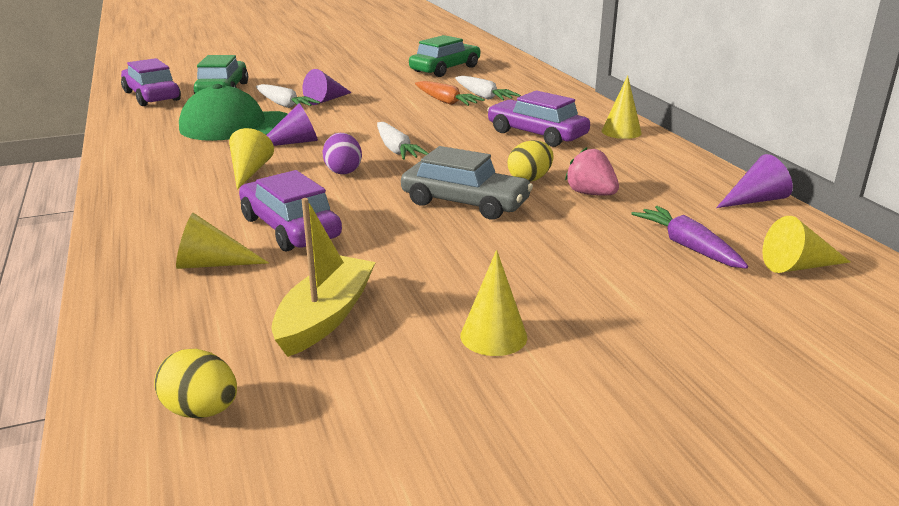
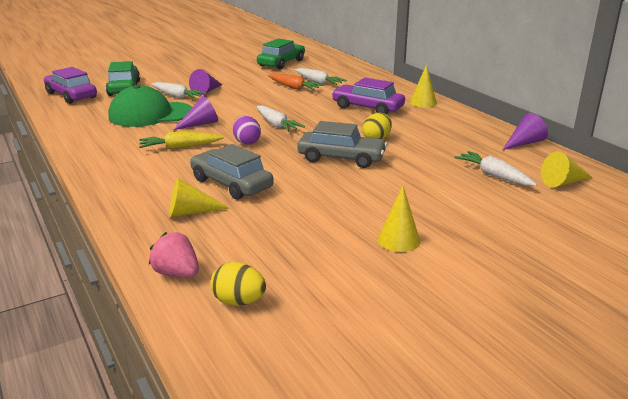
camera: 10 degrees left, 0 degrees up
yellow cone [229,128,274,190] -> yellow carrot [139,132,224,149]
purple car [239,170,342,252] -> grey car [190,144,274,200]
yellow boat [271,198,376,357] -> none
pink strawberry [565,147,619,195] -> pink strawberry moved to [149,232,199,278]
purple carrot [631,206,748,269] -> white carrot [455,151,537,186]

